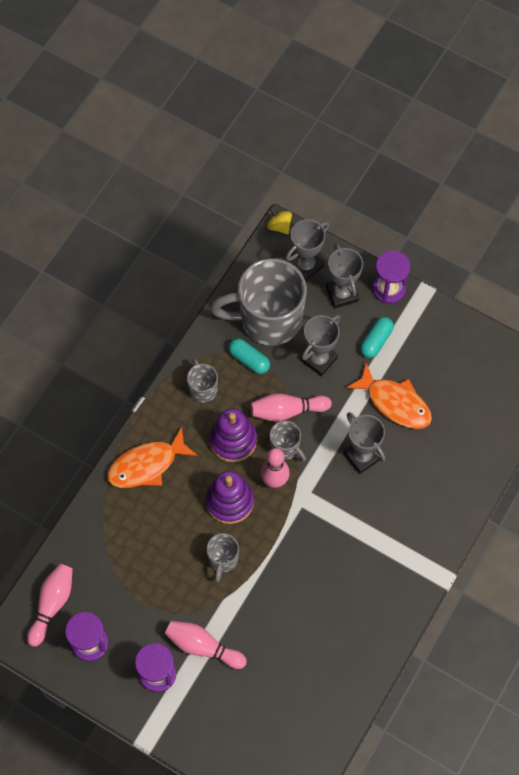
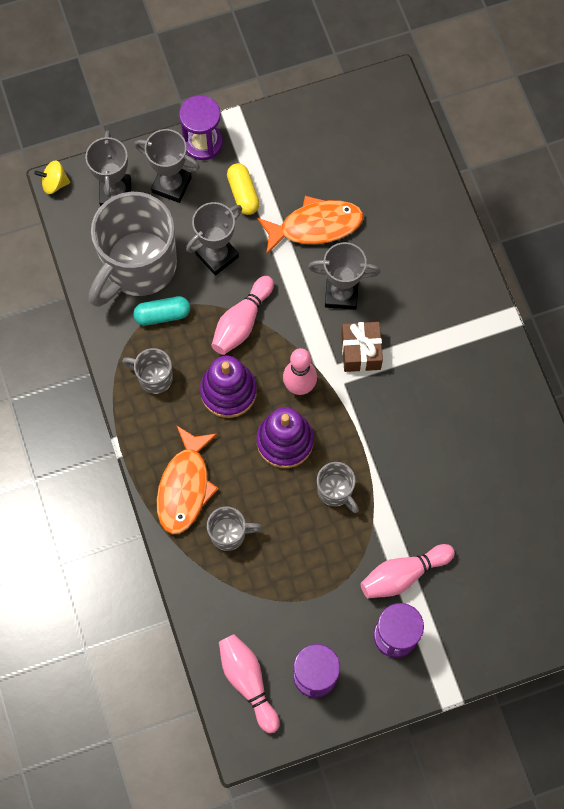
camera: 50 degrees left, 5 degrees up
grey mug [270,421,306,462] -> grey mug moved to [207,506,263,551]
grey trophy [301,315,340,376] -> grey trophy turned 60 degrees clockwise [186,202,242,276]
turquoise capsule [360,317,394,358] -> yellow capsule [227,163,259,215]
none -> brown gift [341,322,383,372]

